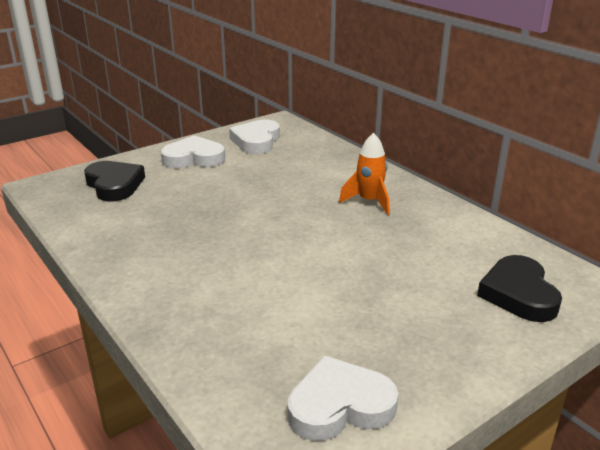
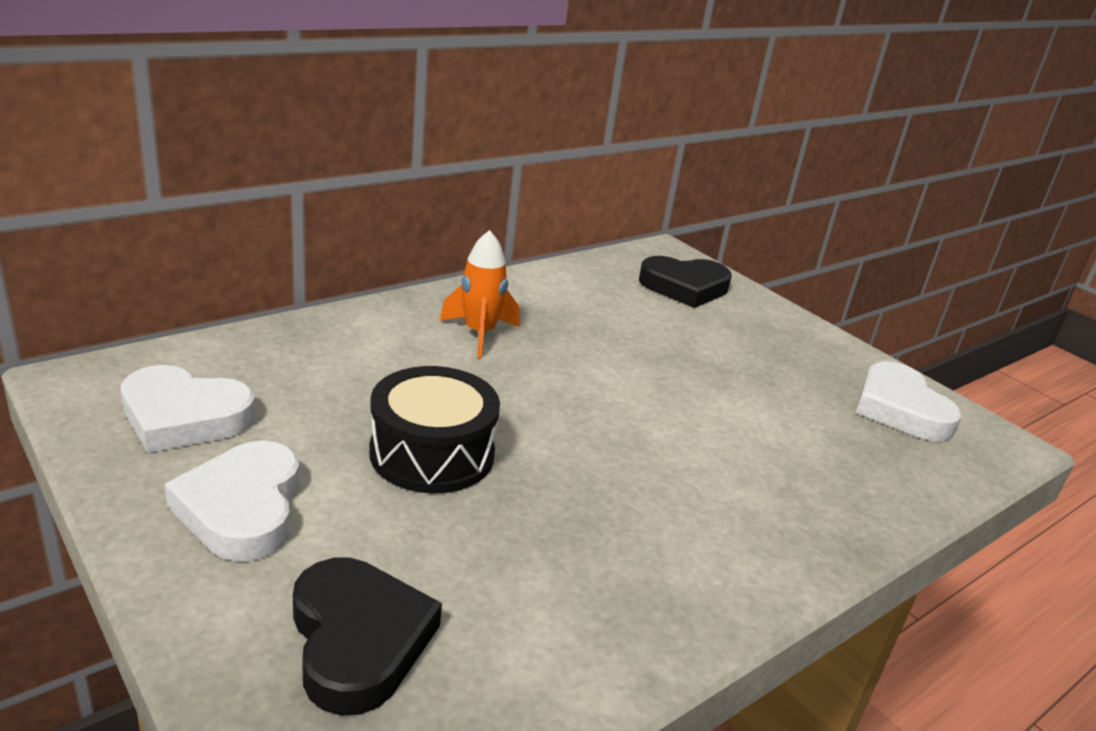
camera: 95 degrees left, 0 degrees up
black heart [84,161,145,201] -> black heart turned 105 degrees clockwise [293,558,442,716]
none -> black drum [369,366,500,494]

